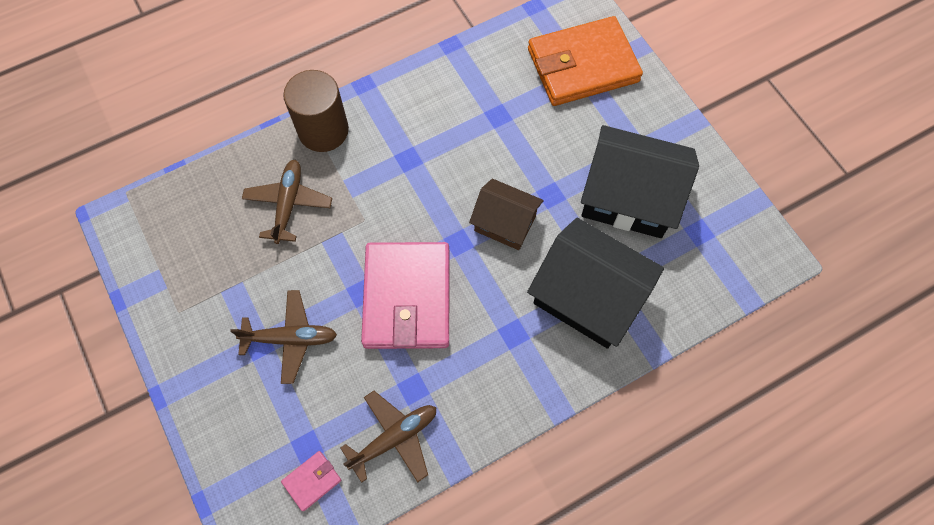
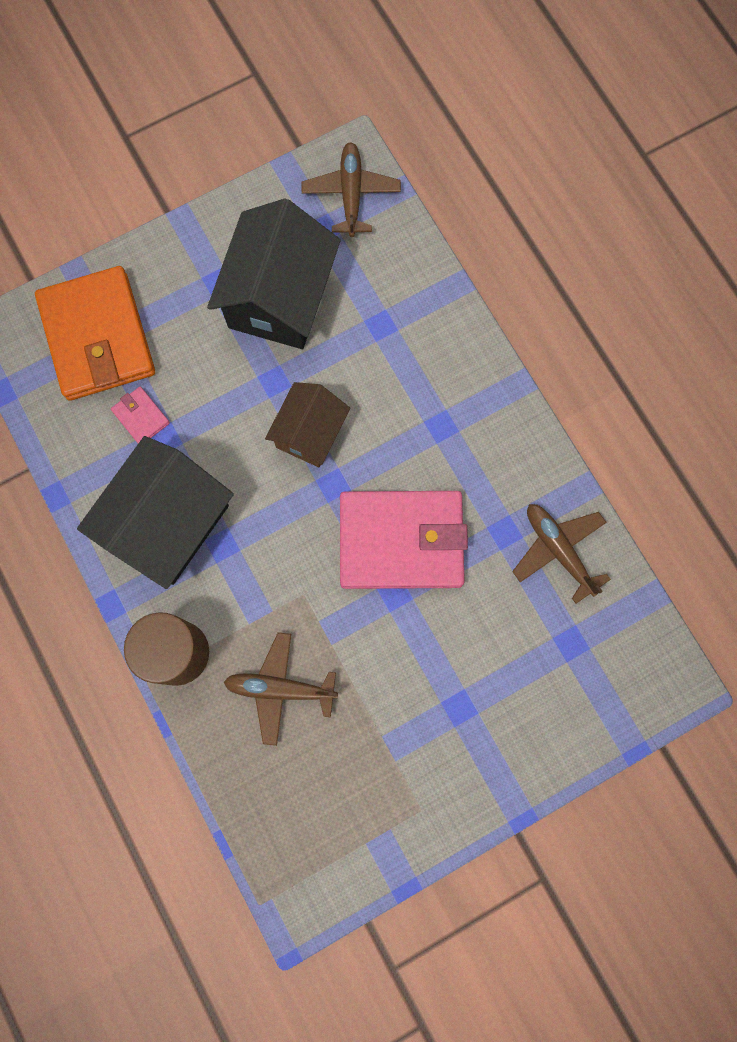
camera: 90 degrees left, 10 degrees up
brown plane [230,290,337,384] -> brown plane moved to [302,142,401,237]
pink wallet [281,451,341,511] -> pink wallet moved to [111,387,170,443]
black house [527,218,664,349] -> black house moved to [77,436,234,589]

